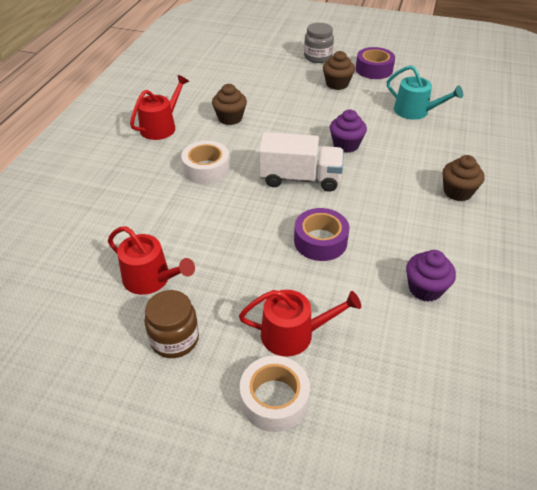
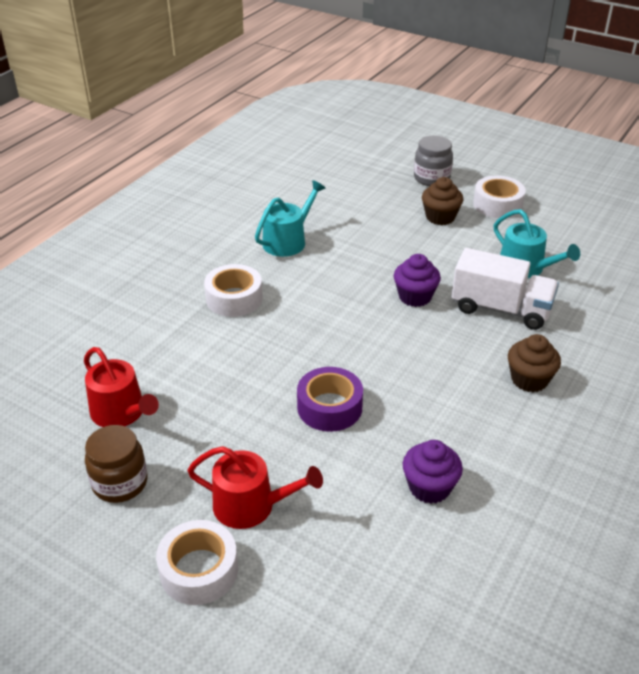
camera: 15 degrees right, 5 degrees down
red watering can [130,75,189,140] -> none
brown cupcake [212,84,247,125] -> turquoise watering can [255,180,326,257]
white truck [259,132,344,192] -> white truck moved to [452,248,559,330]
purple tape [356,47,395,79] -> white tape [473,175,526,218]

